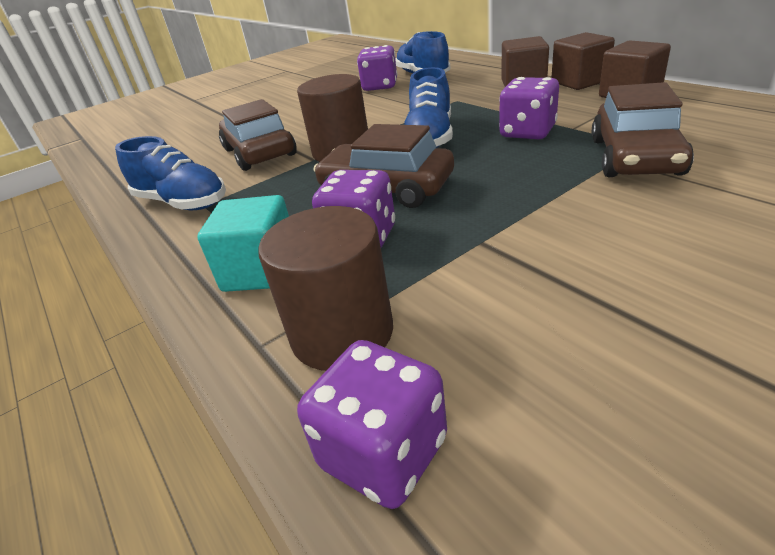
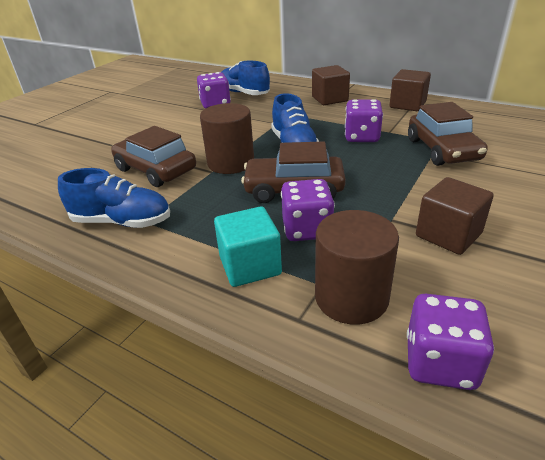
camera: 25 degrees left, 0 degrees up
brown cube [552,32,615,90] -> brown cube moved to [416,177,494,255]

